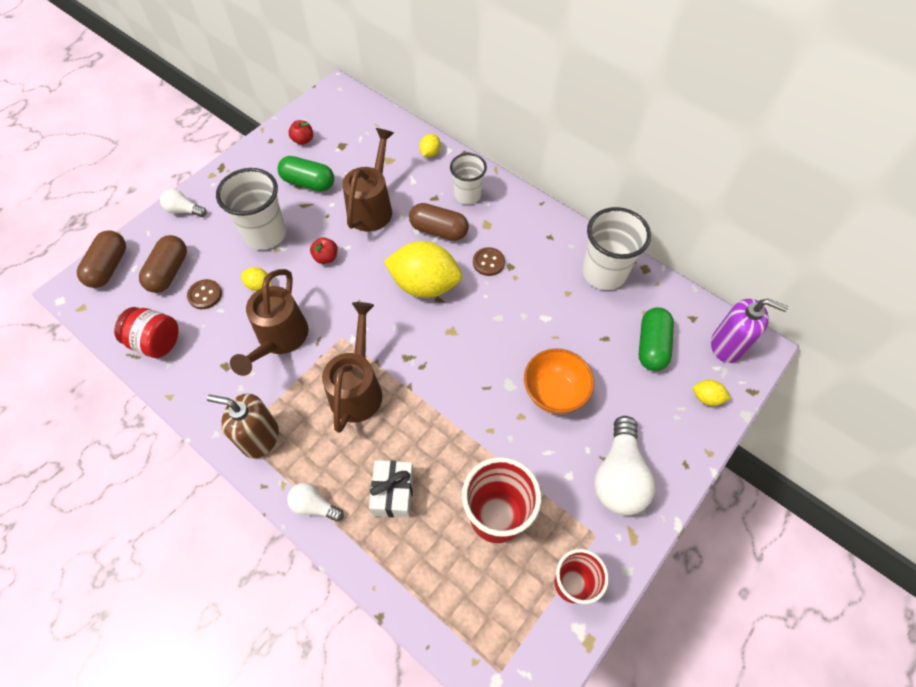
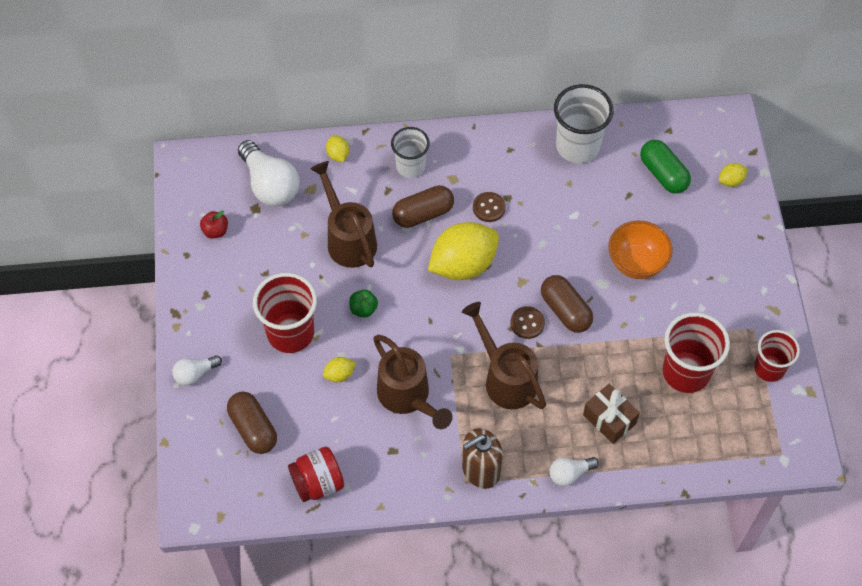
camera: 45 degrees left, 0 degrees up
brown capsule [77,230,126,288] -> brown capsule moved to [541,275,593,333]
brown button [187,279,222,309] -> brown button moved to [510,306,545,339]
white cup [216,168,286,250] -> red cup [253,273,317,353]
green capsule [278,156,334,192] -> none
red apple [310,237,338,264] -> green apple [349,289,378,318]
white gift [369,460,414,518] -> brown gift [583,383,640,444]
white light bulb [594,416,656,515] -> white light bulb moved to [238,140,300,206]
purple soap dispenser [711,299,788,363] -> none

